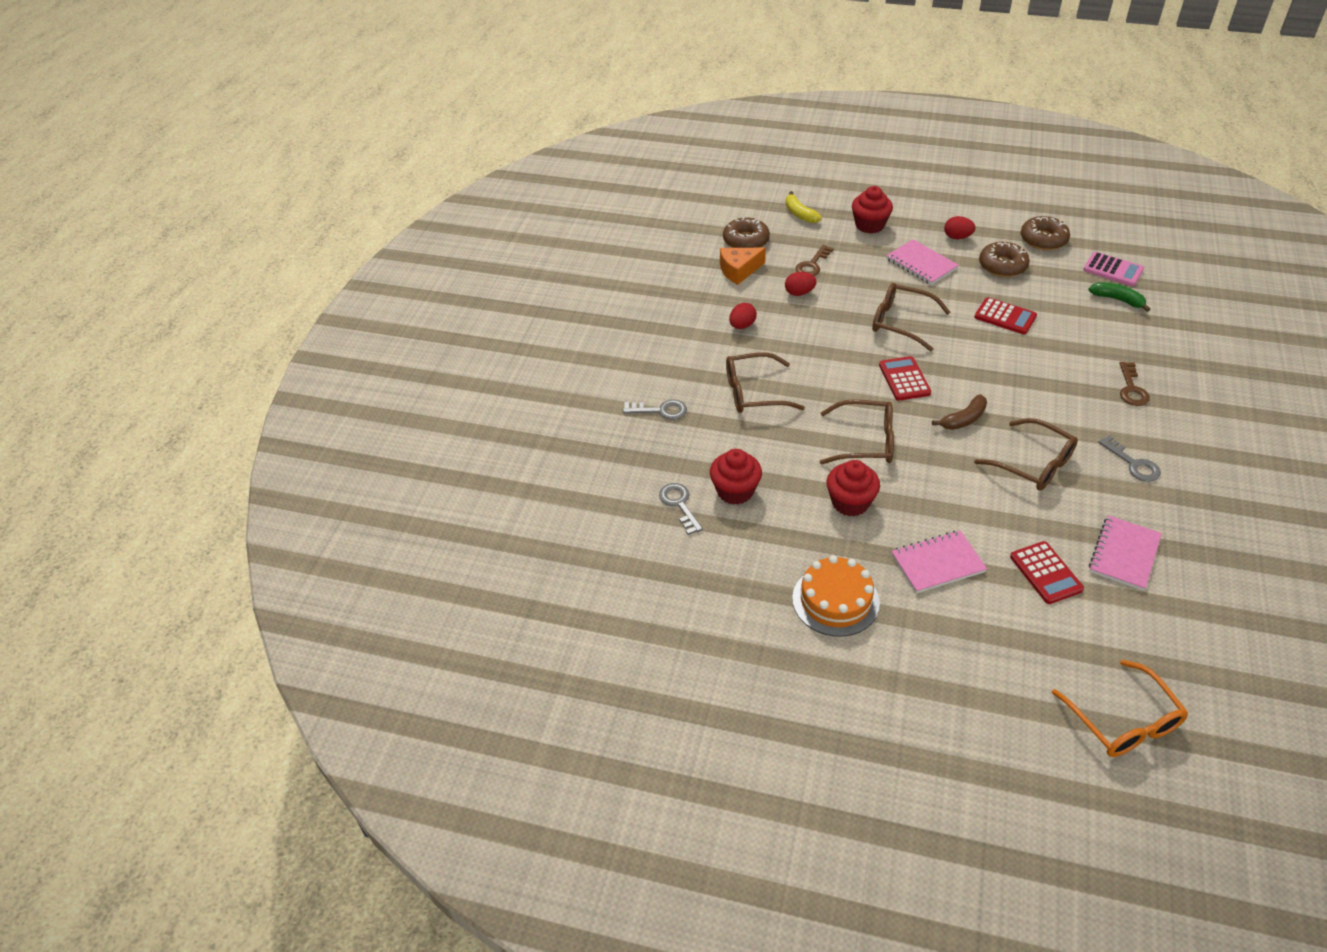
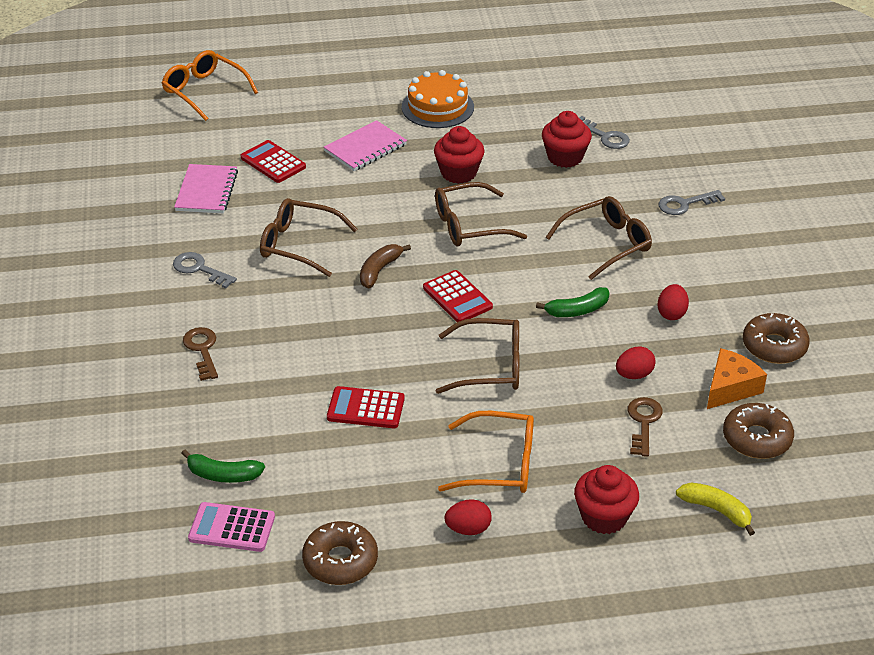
camera: 155 degrees right, 5 degrees down
pink notebook [886,240,959,285] -> orange glasses [438,411,534,493]
brown donut [979,242,1030,277] -> brown donut moved to [743,313,810,364]
none -> green banana [536,287,609,317]

